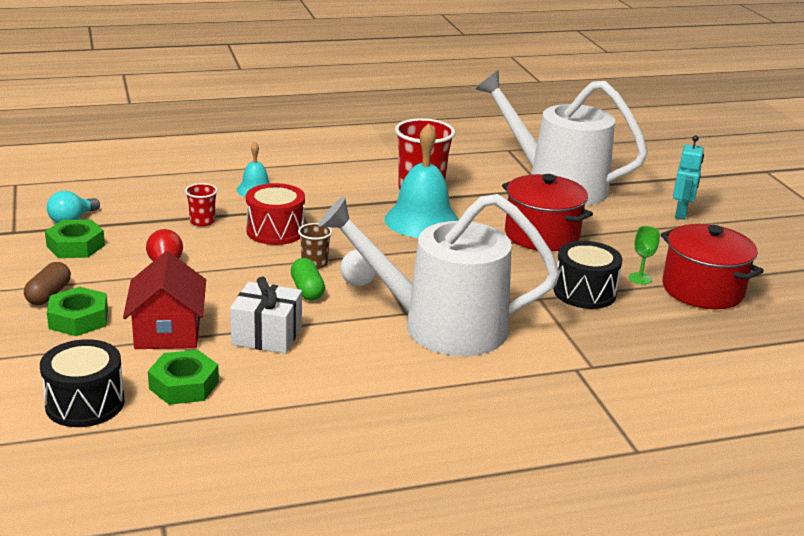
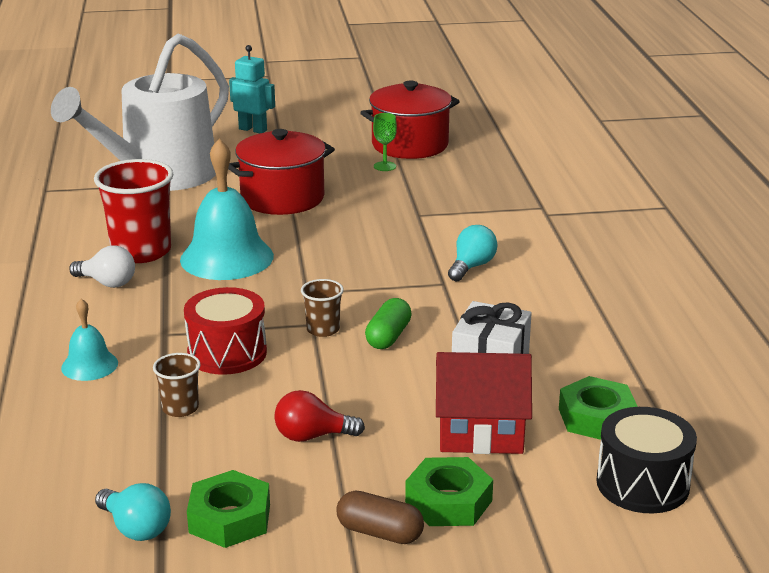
camera: 80 degrees left, 0 degrees up
red cup [185,183,218,226] -> brown cup [153,353,201,417]
green capsule [291,258,325,301] -> green capsule turned 60 degrees counterclockwise [365,298,412,349]
white watering can [318,194,559,356] -> turquoise light bulb [448,225,497,281]
white light bulb [340,250,376,286] -> white light bulb moved to [69,246,135,288]
black drum [554,241,623,309] -> none

